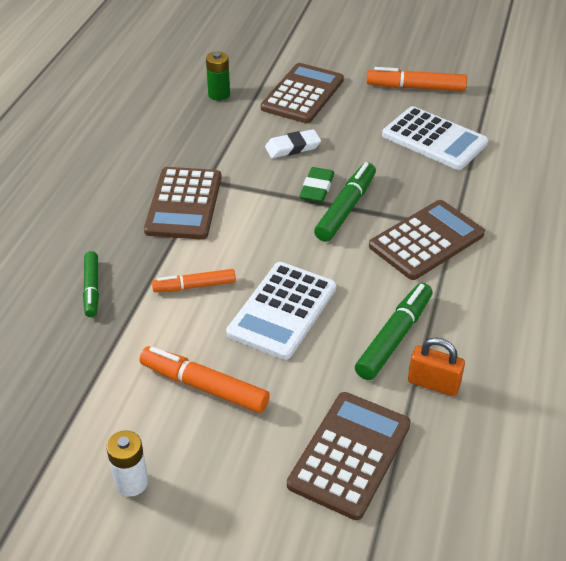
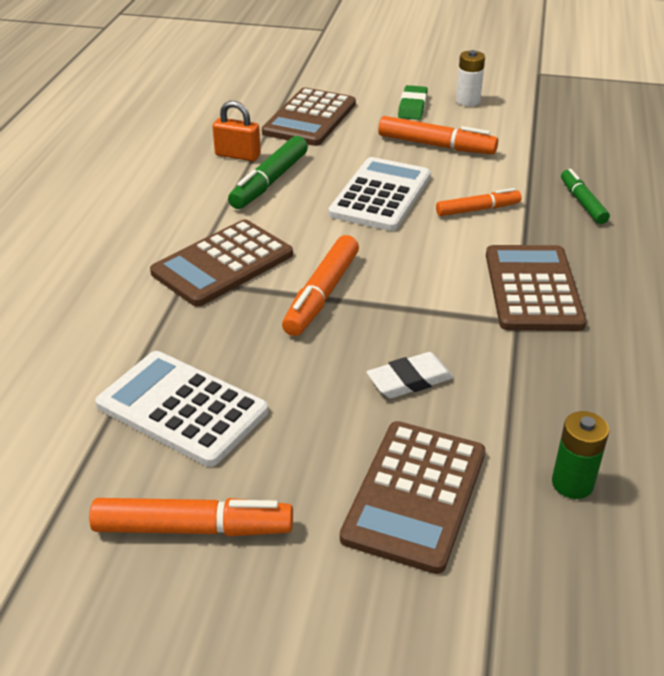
camera: 175 degrees right, 5 degrees down
green eraser [299,167,334,203] -> green eraser moved to [398,85,428,120]
green marker [314,162,376,242] -> orange marker [282,235,359,336]

